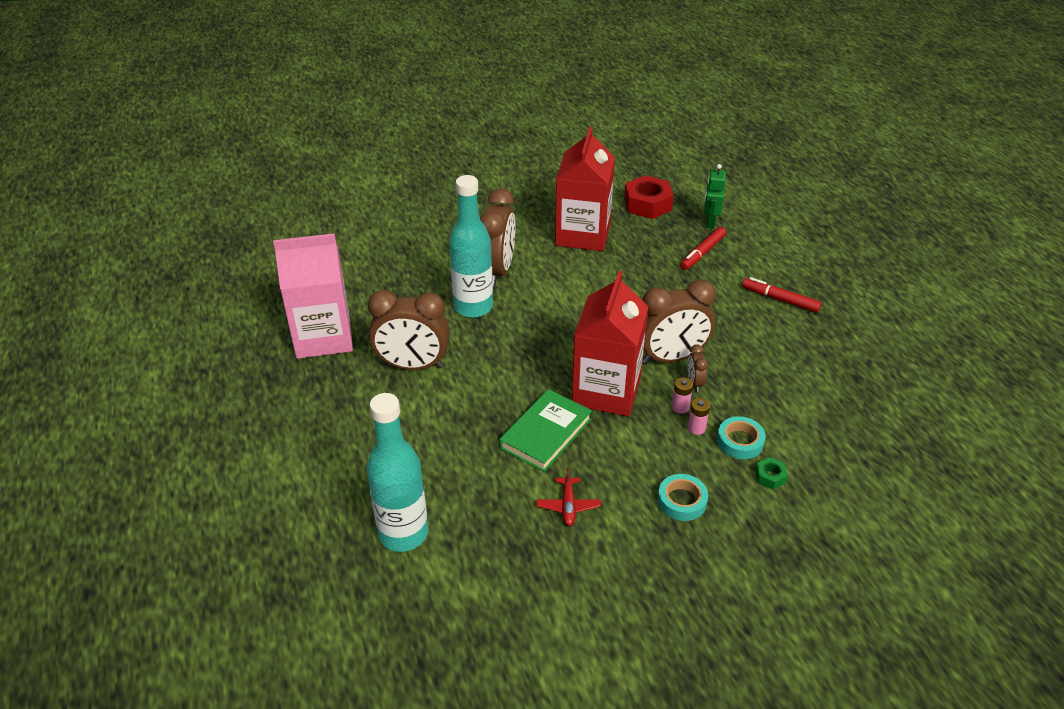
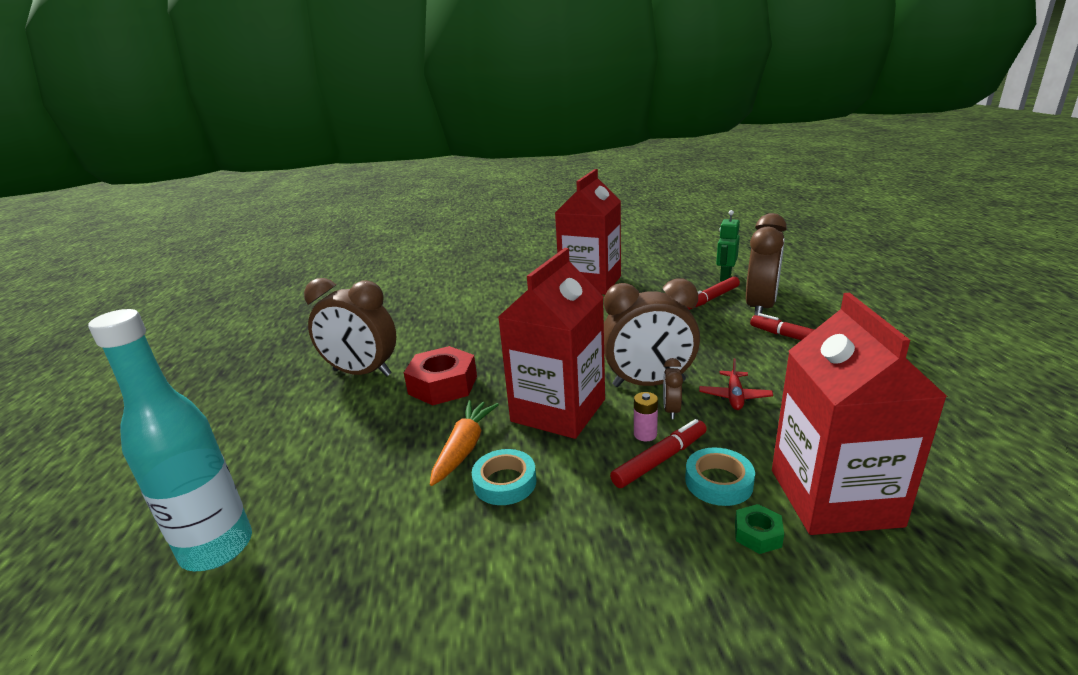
camera: 15 degrees right, 15 degrees down
pink carton [273,233,353,359] -> none
turquoise bottle [449,175,493,318] -> none
brown clock [480,188,516,286] -> brown clock moved to [746,213,787,316]
green book [499,389,592,472] -> orange carrot [430,400,499,486]
red plane [537,467,601,526] -> red plane moved to [699,358,773,410]
red nut [624,175,674,219] -> red nut moved to [404,346,477,405]
turquoise tape [658,474,708,521] -> turquoise tape moved to [472,449,536,505]
pink battery [688,398,710,435] -> red marker [610,419,707,488]
none -> red carton [772,293,948,535]

